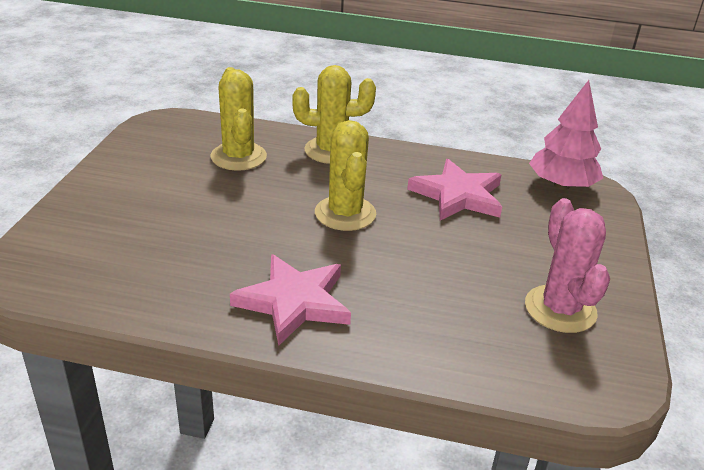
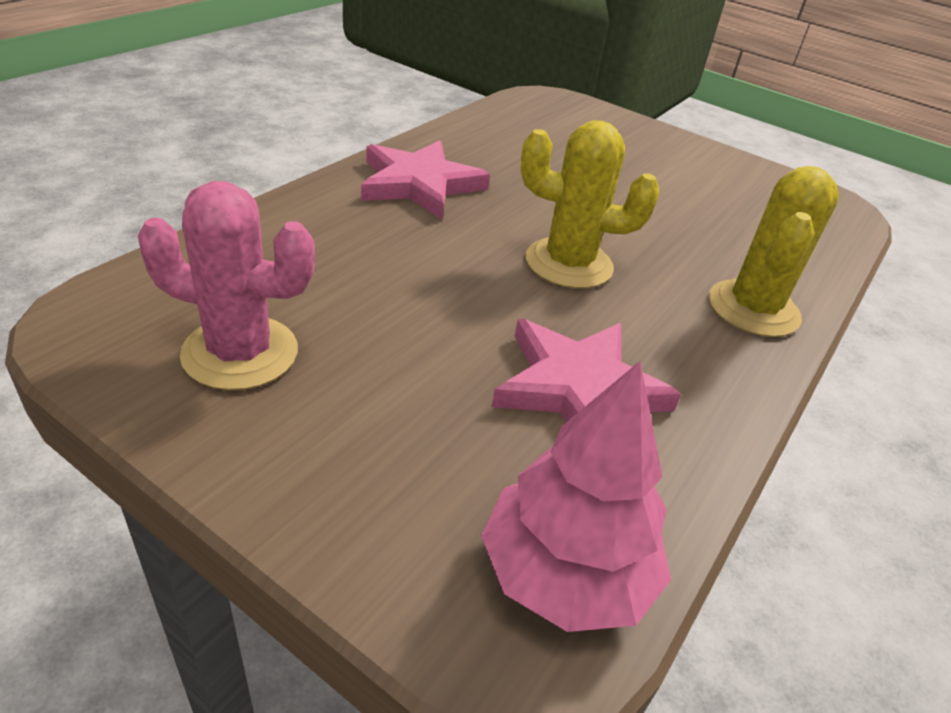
camera: 110 degrees right, 5 degrees up
yellow cactus [211,67,267,171] -> none

